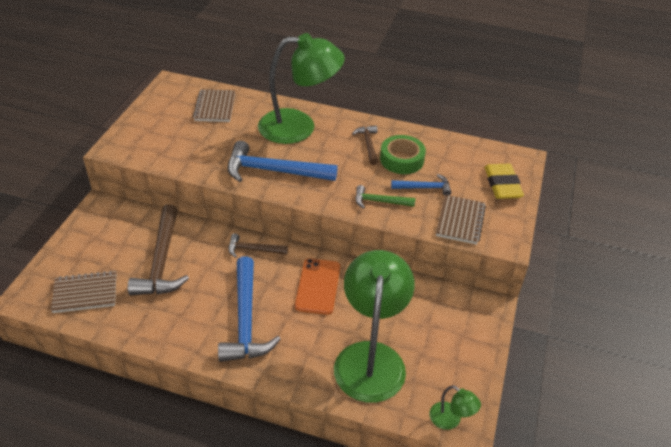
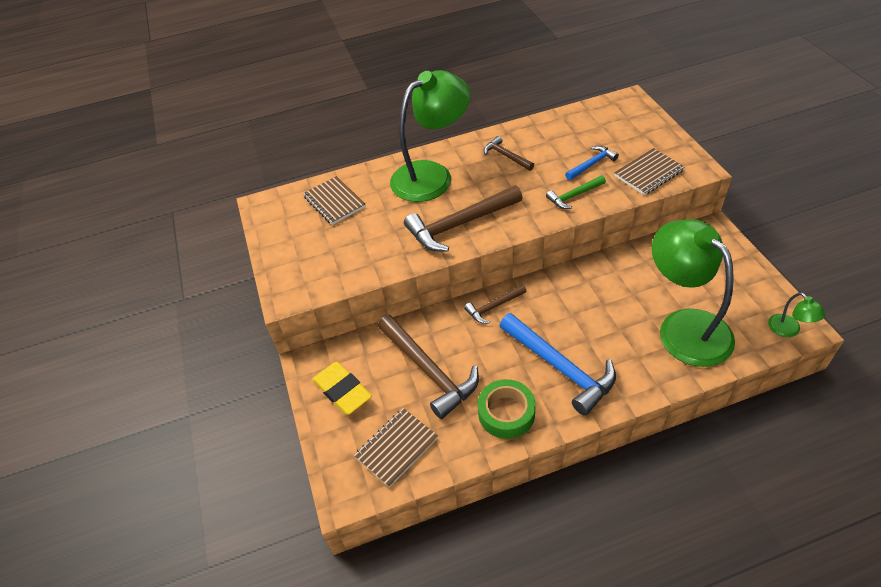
camera: 30 degrees left, 5 degrees up
blue hammer [227,141,338,182] -> brown hammer [404,185,522,251]
orange phone [295,258,340,315] -> none
green tape [380,135,426,174] -> green tape moved to [478,379,536,439]
green lamp [430,385,481,430] -> green lamp turned 60 degrees clockwise [768,292,826,337]
brown notebook [436,195,486,245] -> brown notebook turned 75 degrees clockwise [614,148,685,195]
yellow eraser [485,164,524,199] -> yellow eraser moved to [312,362,372,415]

